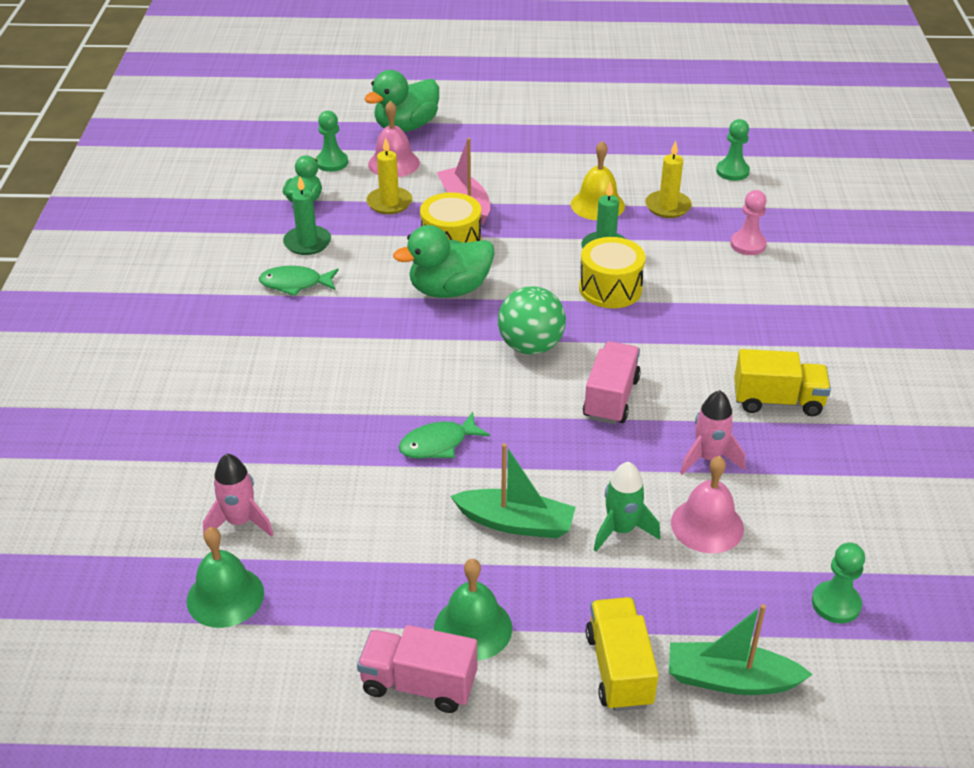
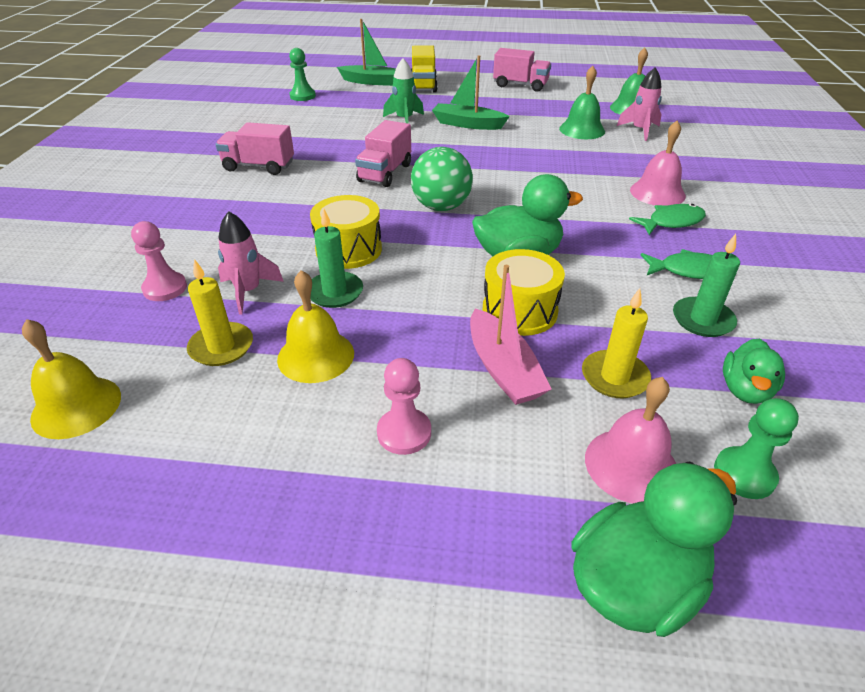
camera: 175 degrees left, 0 degrees up
green fish [399,412,490,459] -> green fish moved to [629,204,706,235]
green bell [434,559,512,661] -> green bell moved to [559,66,605,139]
pink bell [671,456,744,553] -> pink bell moved to [630,121,686,206]
pink rocket [680,390,745,475] -> pink rocket moved to [218,211,284,315]
green pawn [716,119,750,181] -> yellow bell [22,319,121,439]
yellow truck [734,349,831,416] -> pink truck [215,122,294,175]
none -> pink pawn [377,358,431,455]

